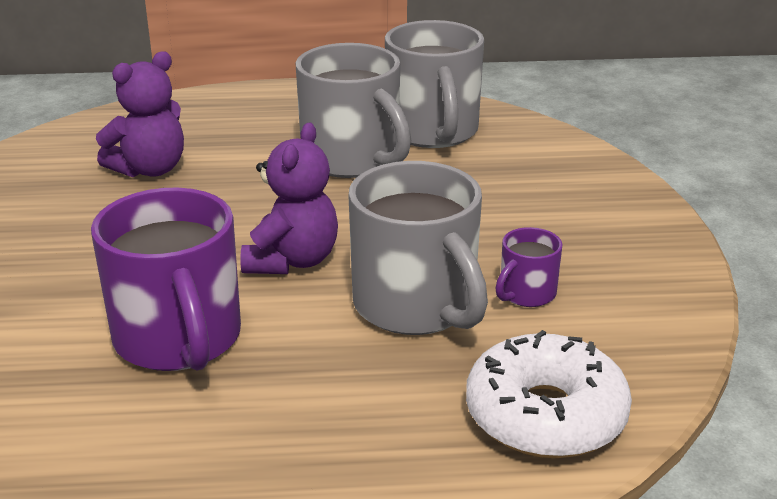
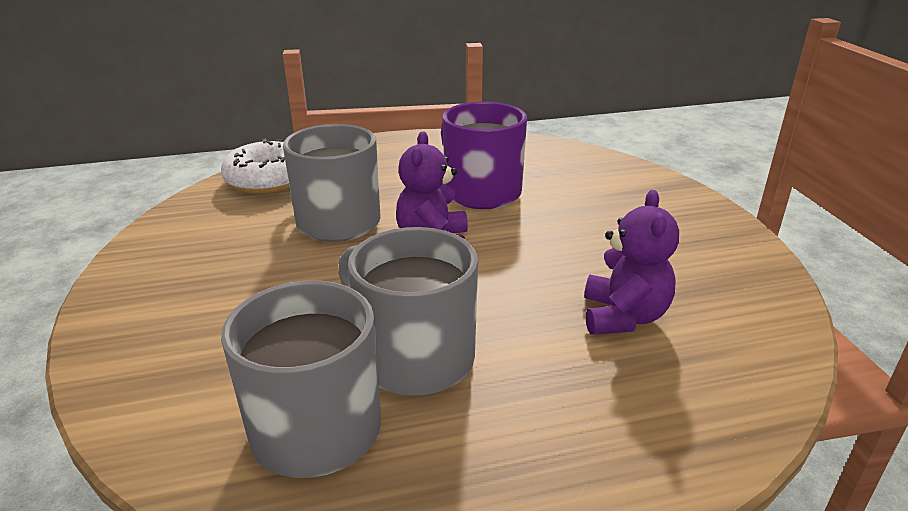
camera: 170 degrees right, 0 degrees up
purple teddy bear [96,51,184,177] -> purple teddy bear turned 150 degrees clockwise [584,190,679,335]
purple mug [495,227,562,307] -> none

